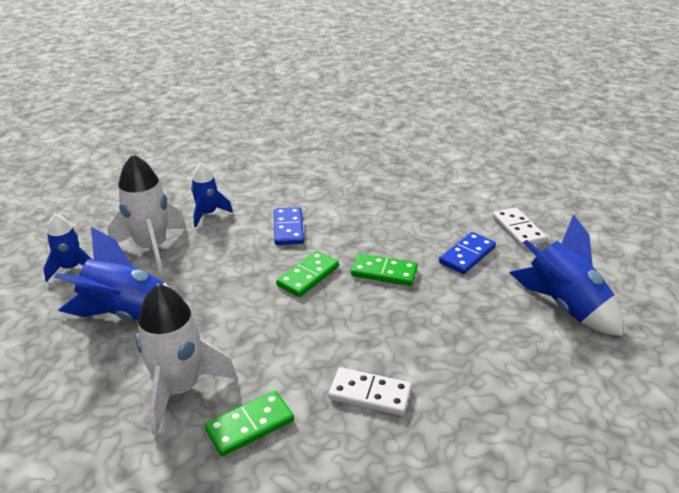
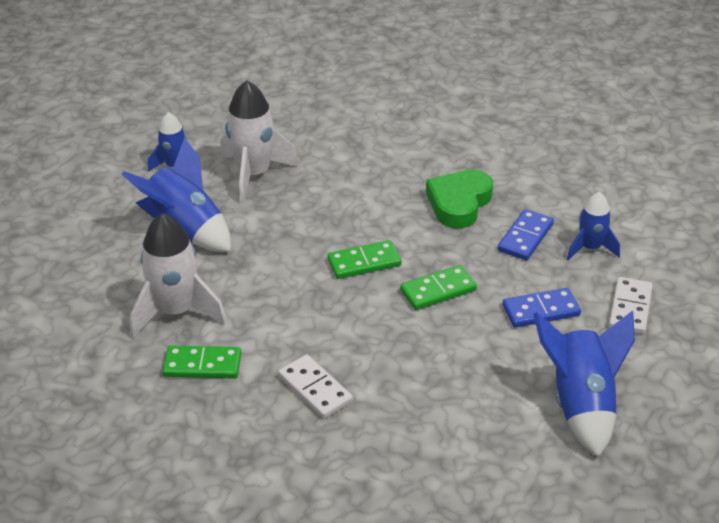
camera: 35 degrees right, 5 degrees up
blue rocket [191,163,233,227] -> blue rocket moved to [567,192,620,260]
blue domino [274,207,304,245] -> blue domino moved to [498,209,554,261]
green domino [351,253,418,286] -> green domino turned 75 degrees counterclockwise [400,265,477,310]
none -> green heart [426,169,493,228]

